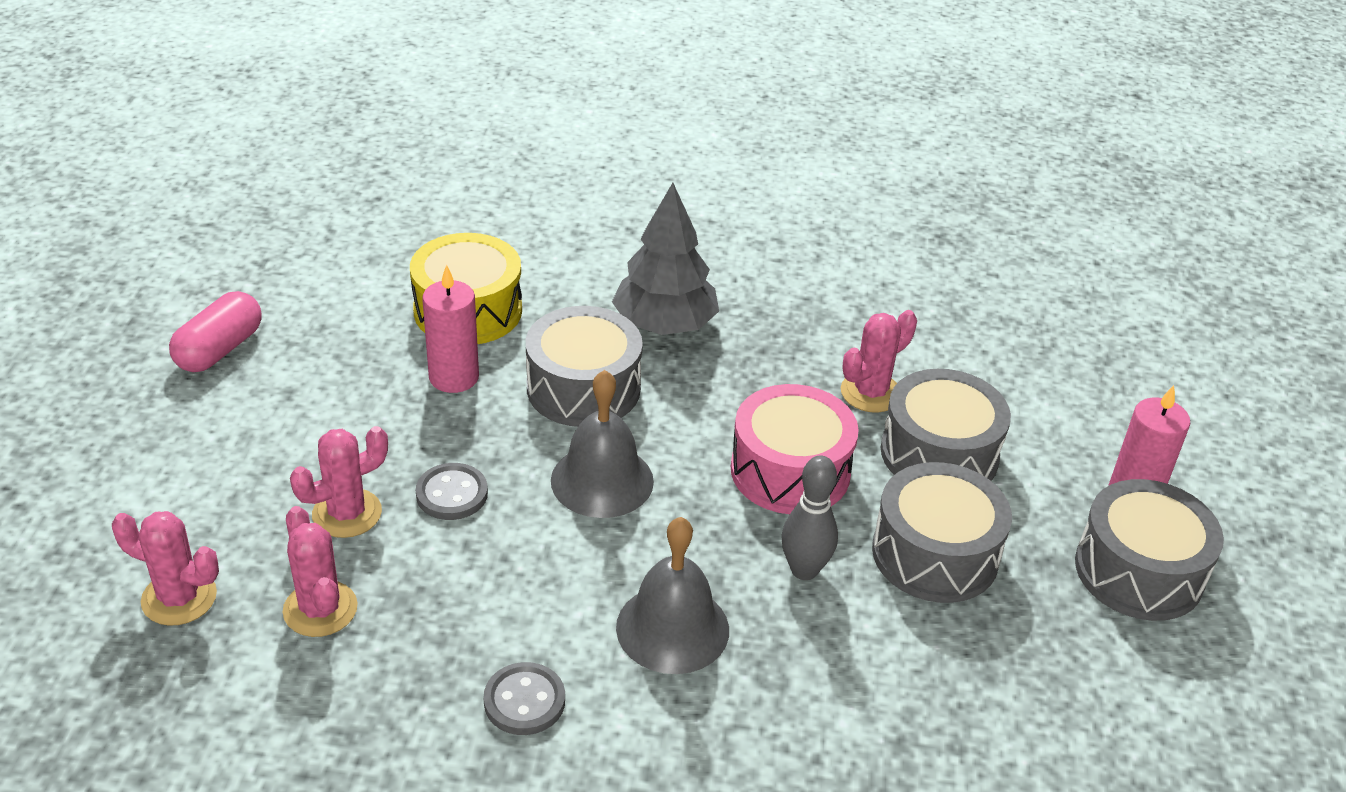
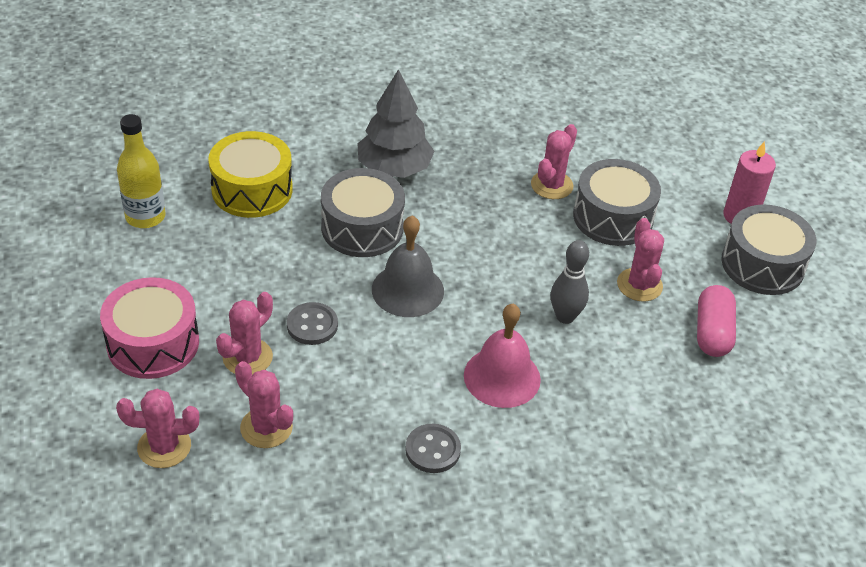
camera: 20 degrees left, 5 degrees up
pink capsule [169,291,262,372] -> pink capsule moved to [697,285,736,357]
pink candle [422,265,479,393] -> none
grey bell [616,517,729,674] -> pink bell [464,304,541,408]
pink drum [731,384,859,514] -> pink drum moved to [100,277,199,379]
grey drum [872,462,1012,603] -> pink cactus [617,218,664,301]
none -> yellow bottle [117,114,166,228]

